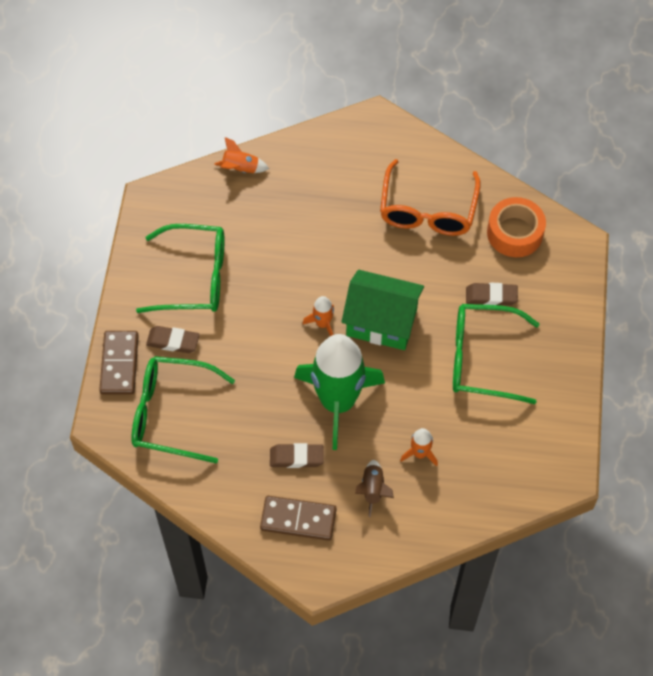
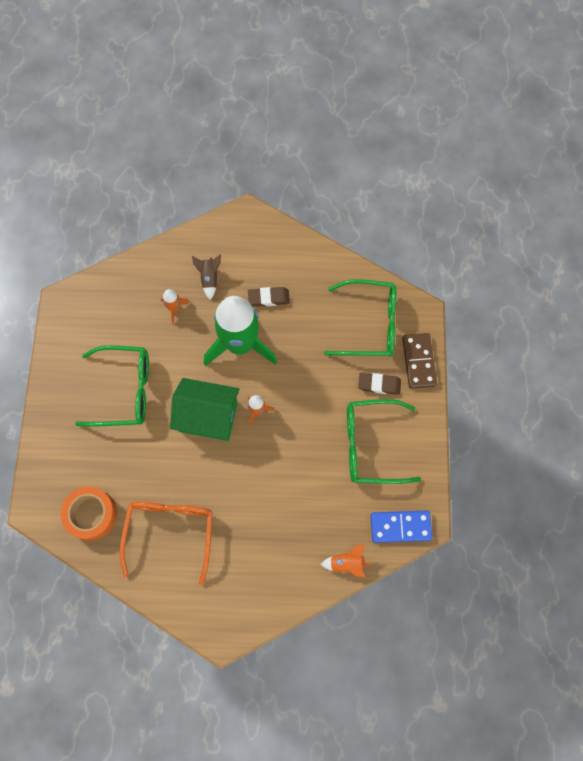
camera: 175 degrees right, 10 degrees up
brown domino [260,496,336,541] -> none
brown eraser [466,283,518,306] -> none
none -> blue domino [371,511,432,543]

